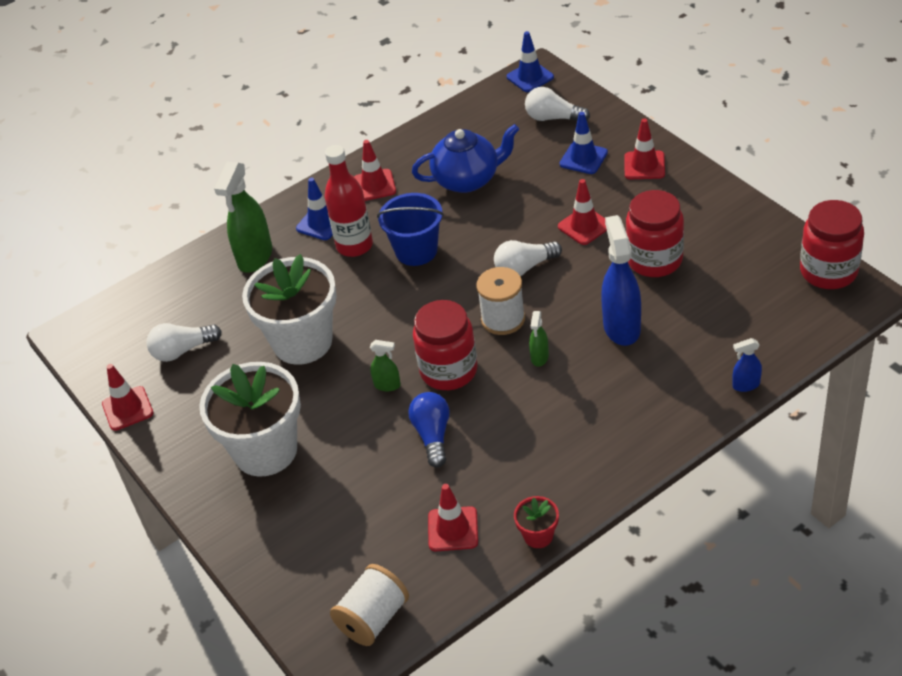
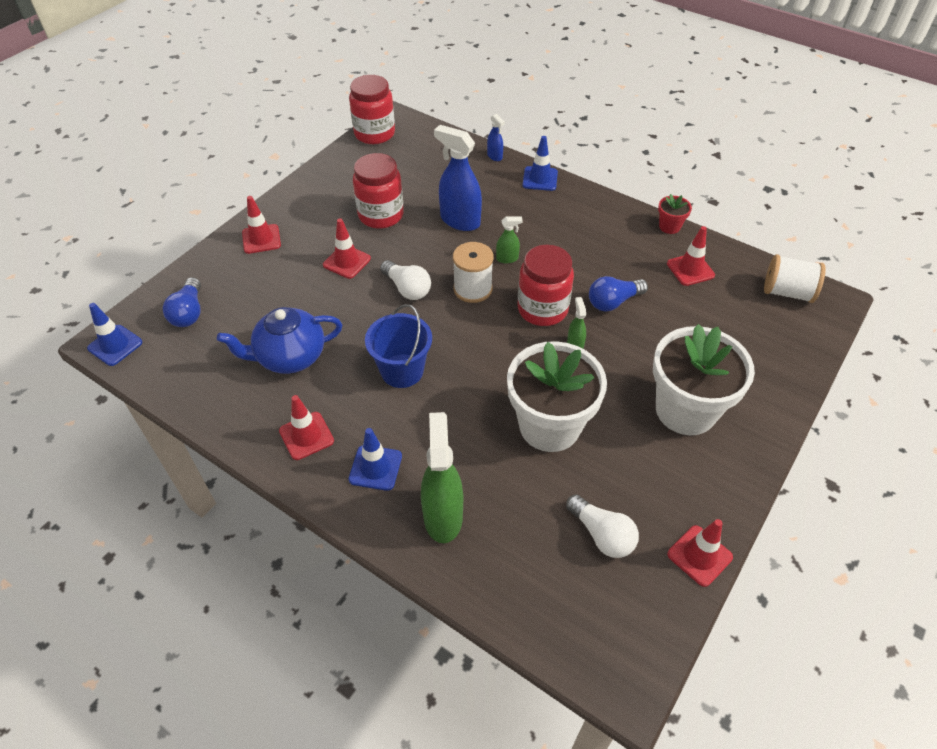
camera: 115 degrees left, 5 degrees up
green spray bottle [214,162,272,273] -> green spray bottle turned 90 degrees counterclockwise [421,412,463,543]
red bottle [325,145,373,257] -> none
blue teapot [412,124,519,193] -> blue teapot turned 75 degrees counterclockwise [217,307,342,374]
white light bulb [525,87,590,121] -> blue light bulb [163,277,201,327]
blue traffic cone [560,112,608,174] -> blue traffic cone moved to [522,136,558,191]
blue spray bottle [601,215,641,346] -> blue spray bottle turned 60 degrees clockwise [434,125,482,231]

